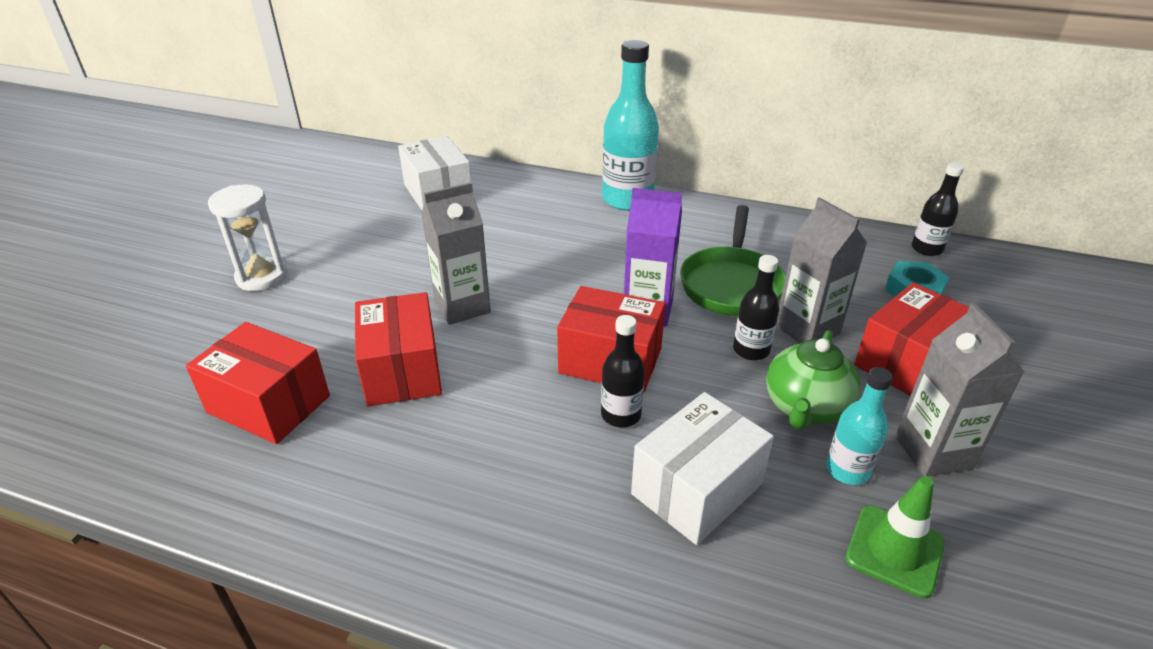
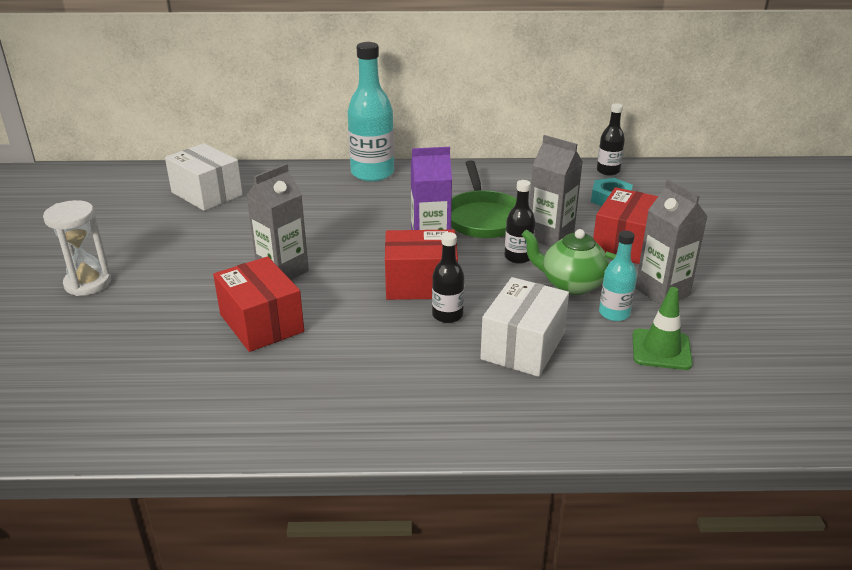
camera: 20 degrees left, 5 degrees down
red box [186,322,330,444] -> none
green teapot [766,330,860,430] -> green teapot turned 105 degrees clockwise [522,229,616,295]

